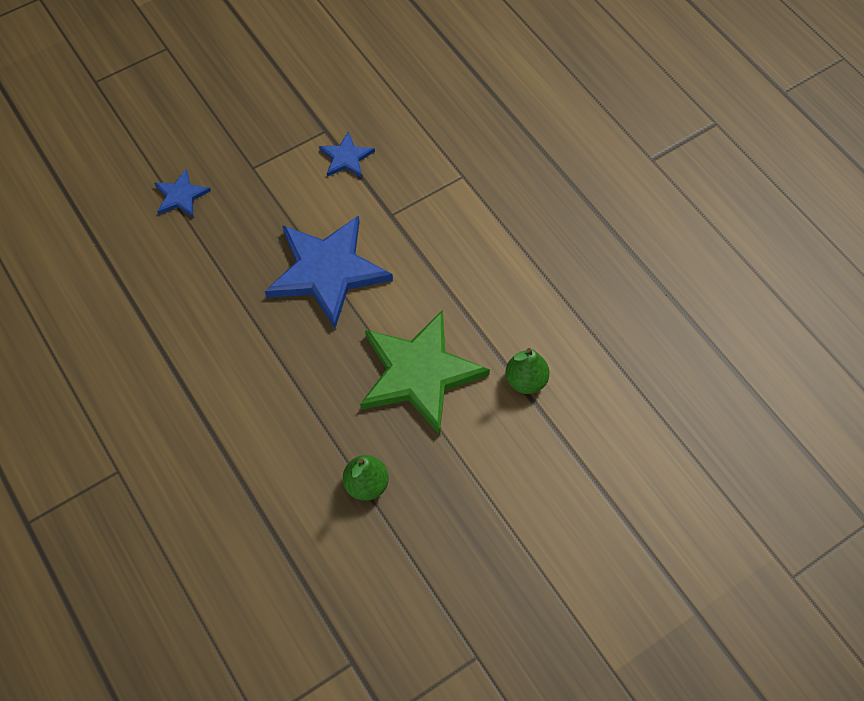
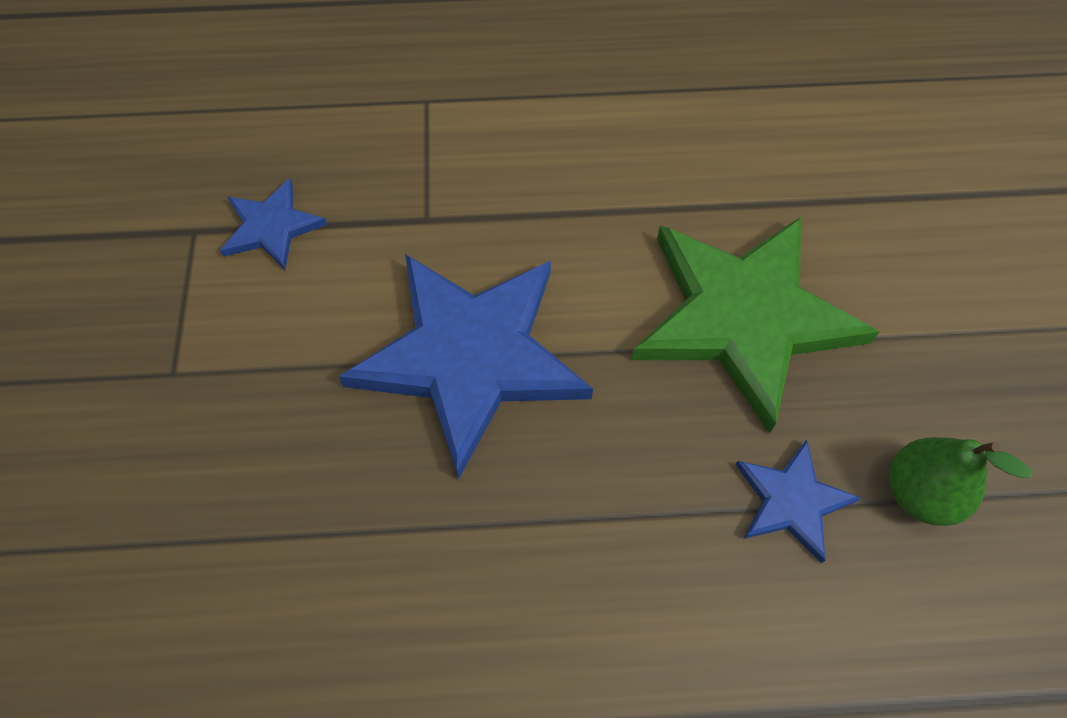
camera: 60 degrees left, 0 degrees up
blue star [154,169,211,217] -> blue star moved to [735,439,861,563]
green pear [505,348,550,394] -> none

